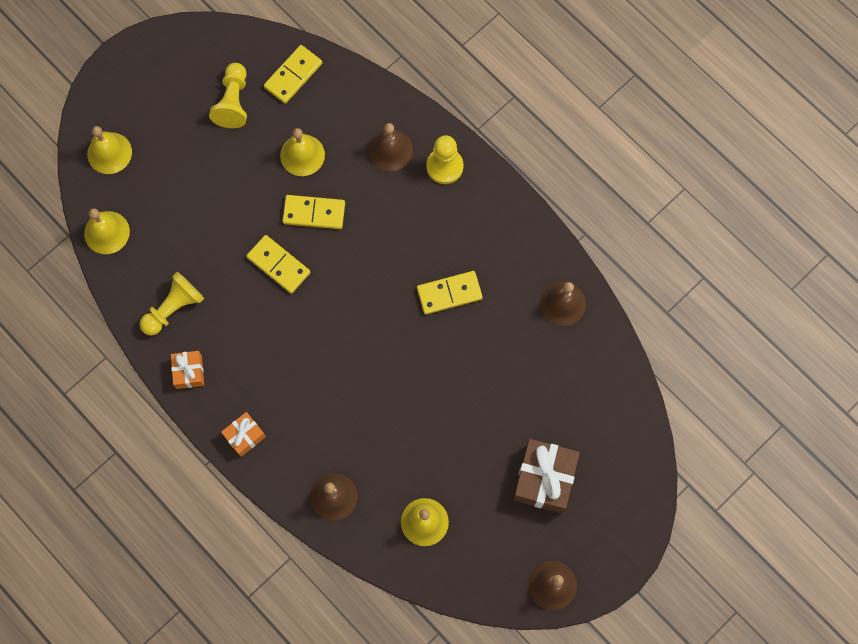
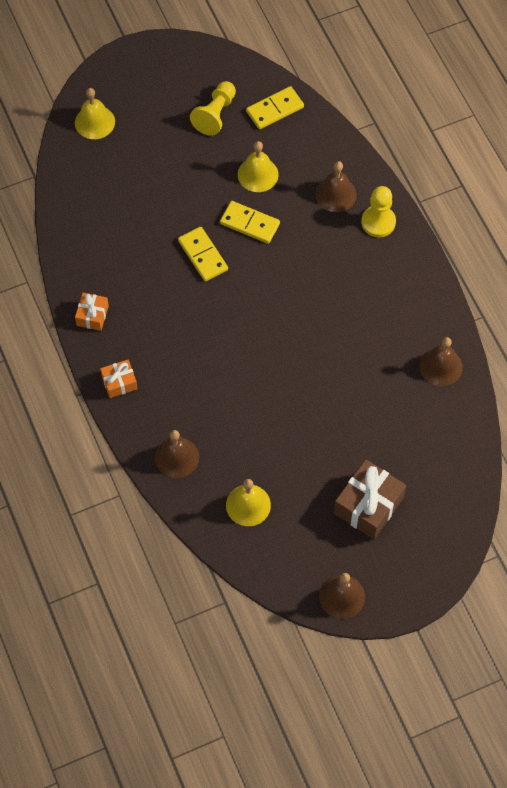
camera: 20 degrees right, 10 degrees down
yellow bell [84,208,130,254] -> none
yellow pawn [140,272,204,336] -> none
yellow domino [417,271,483,315] -> none

